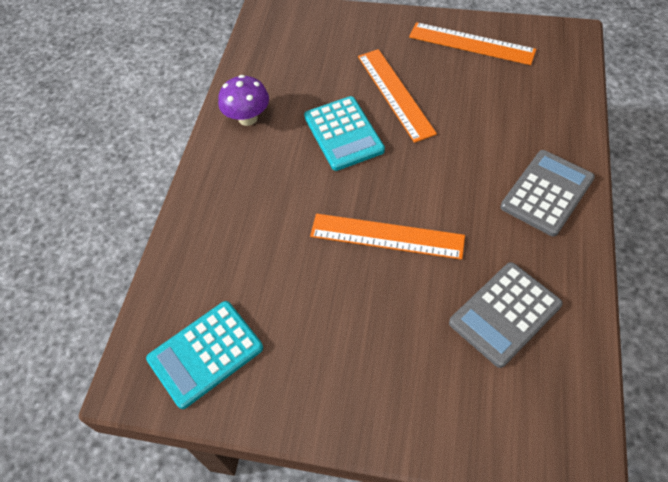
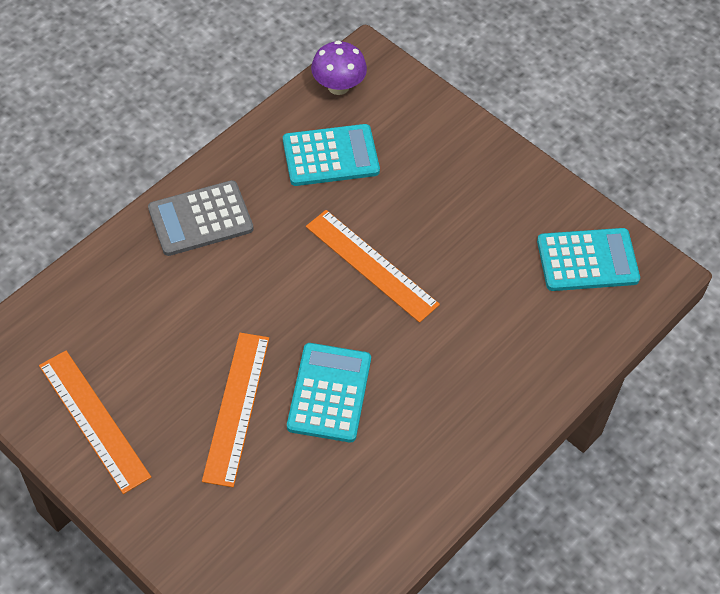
camera: 155 degrees left, 0 degrees up
purple mushroom [218,75,269,126] -> purple mushroom moved to [311,41,367,95]
grey calculator [449,262,563,368] -> turquoise calculator [283,124,380,186]

